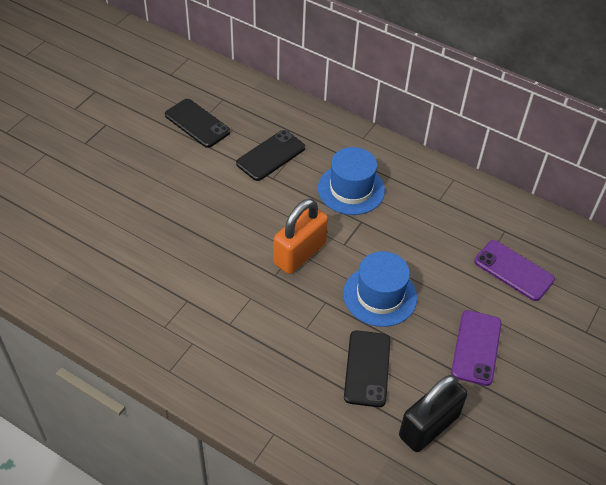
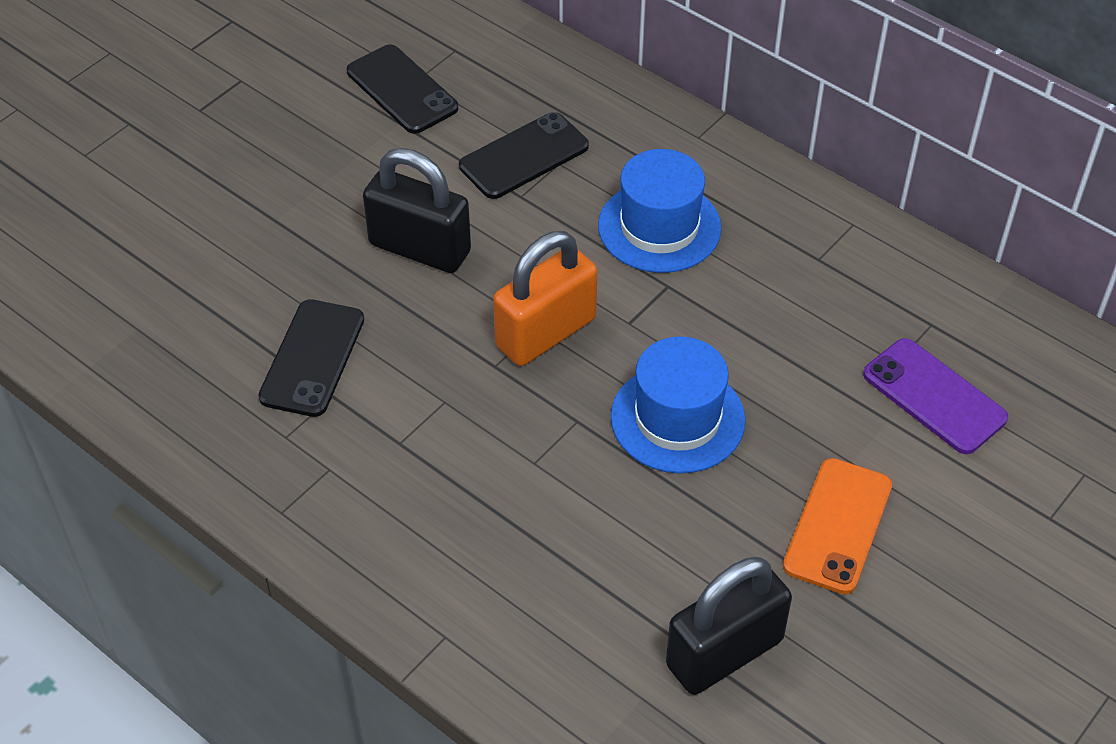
camera: 10 degrees right, 0 degrees up
black phone [344,330,391,407] -> black phone moved to [258,299,364,417]
purple phone [451,310,502,386] -> orange phone [783,458,892,594]
none -> black padlock [363,148,471,273]

